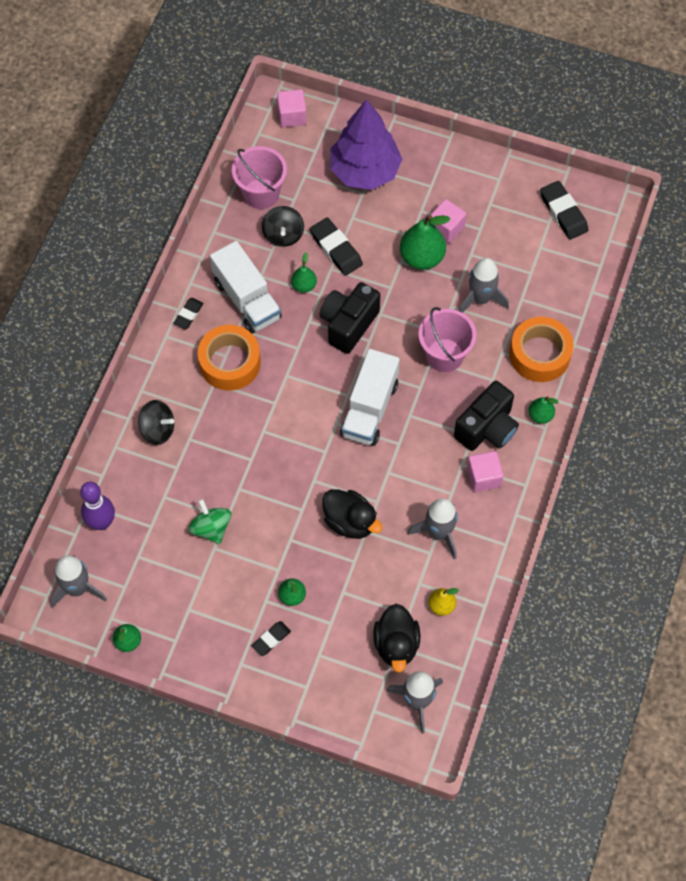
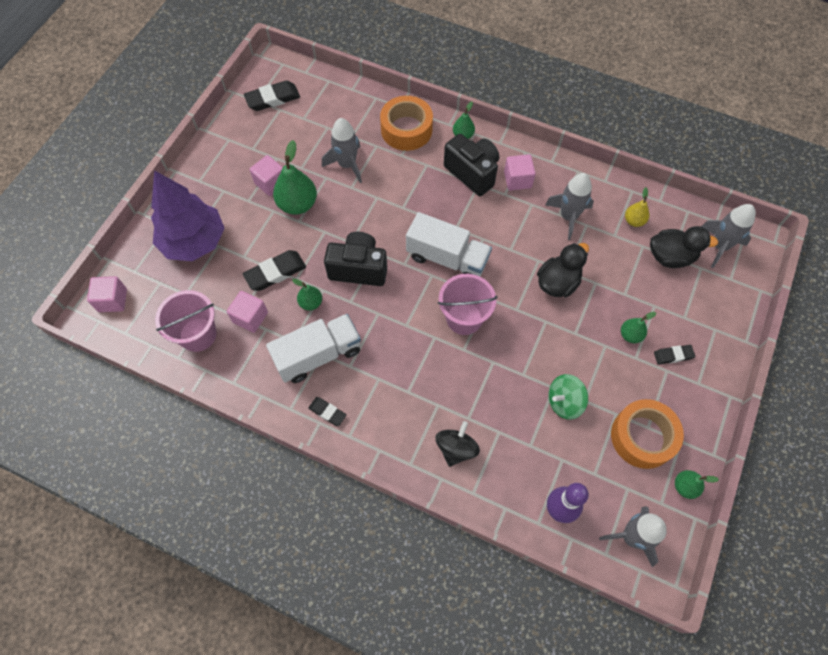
camera: 85 degrees left, 0 degrees up
orange tape [198,325,261,391] -> orange tape moved to [611,399,684,469]
black eraser [252,621,291,656] -> black eraser turned 60 degrees counterclockwise [654,345,695,364]
black spinning top [262,206,304,247] -> pink cube [227,291,268,333]
black camera [319,282,380,354] -> black camera turned 150 degrees clockwise [324,232,387,286]
pink bucket [418,307,476,372] -> pink bucket moved to [438,274,497,335]

